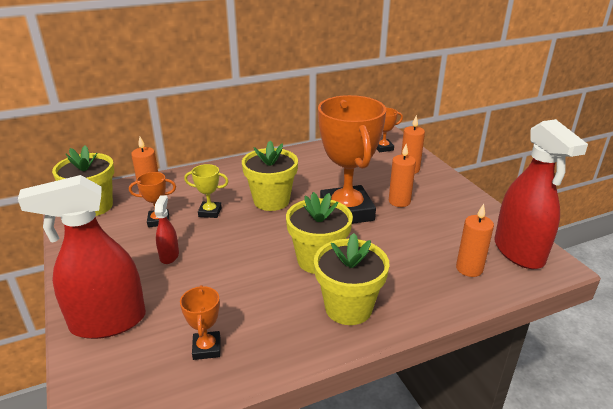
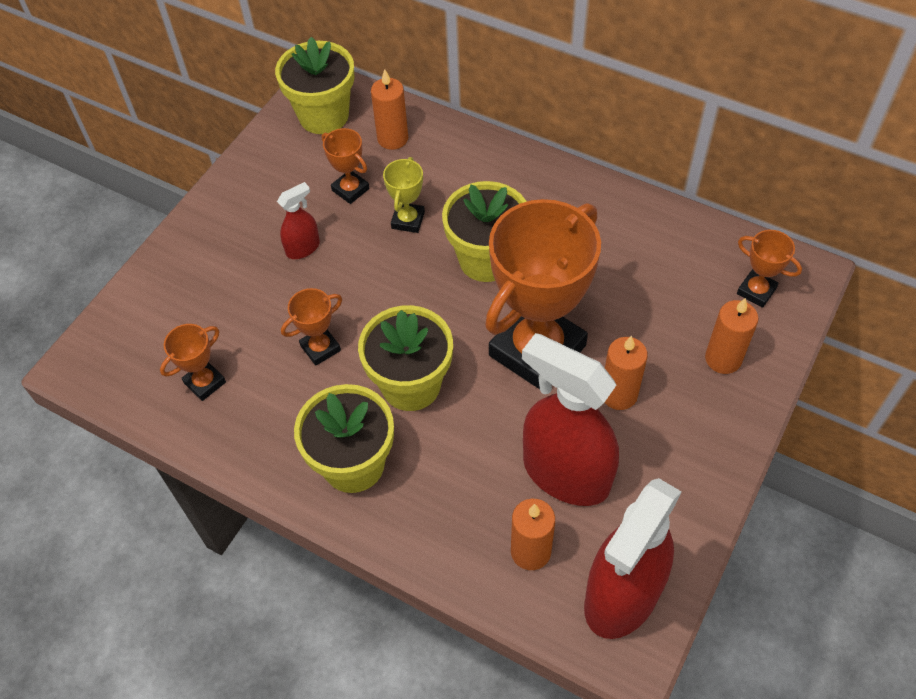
camera: 55 degrees right, 25 degrees up
red spray bottle [18,175,146,339] -> red spray bottle moved to [522,333,619,506]
yellow trophy [184,164,229,218] -> yellow trophy turned 45 degrees clockwise [383,157,425,233]
none -> orange trophy [281,288,342,366]

